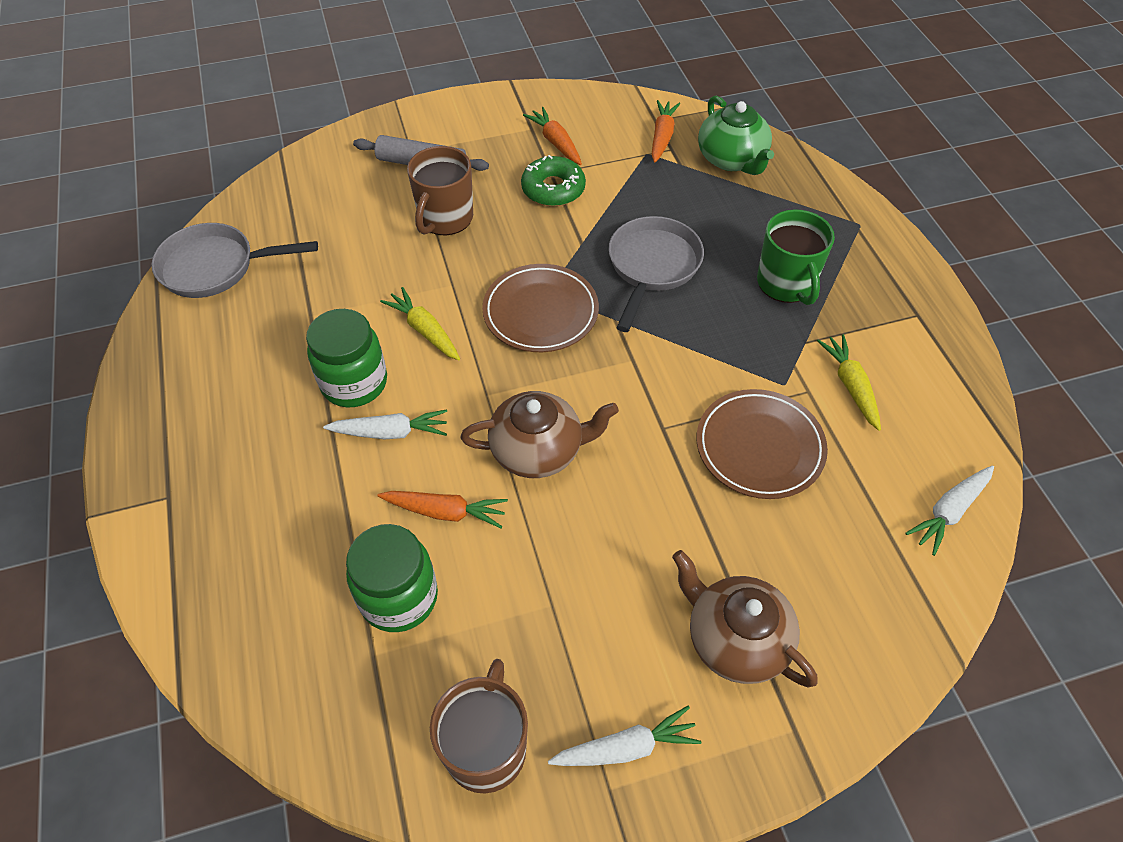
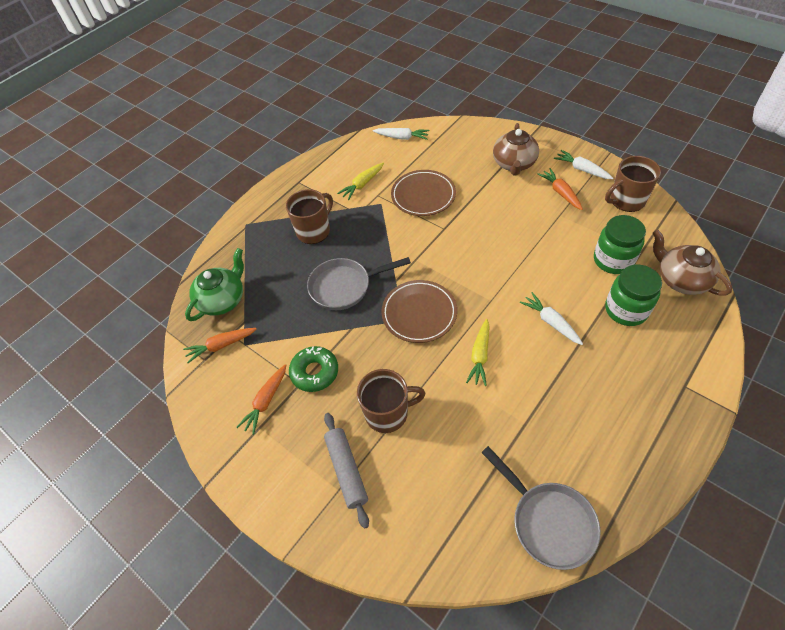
camera: 120 degrees left, 0 degrees up
green jar [306,309,387,407] -> green jar moved to [605,265,662,326]
orange carrot [378,491,508,529] -> orange carrot moved to [538,168,583,210]
brown teapot [460,391,619,478] -> brown teapot moved to [653,230,732,296]
green mug [757,209,835,305] -> brown mug [286,189,333,244]

